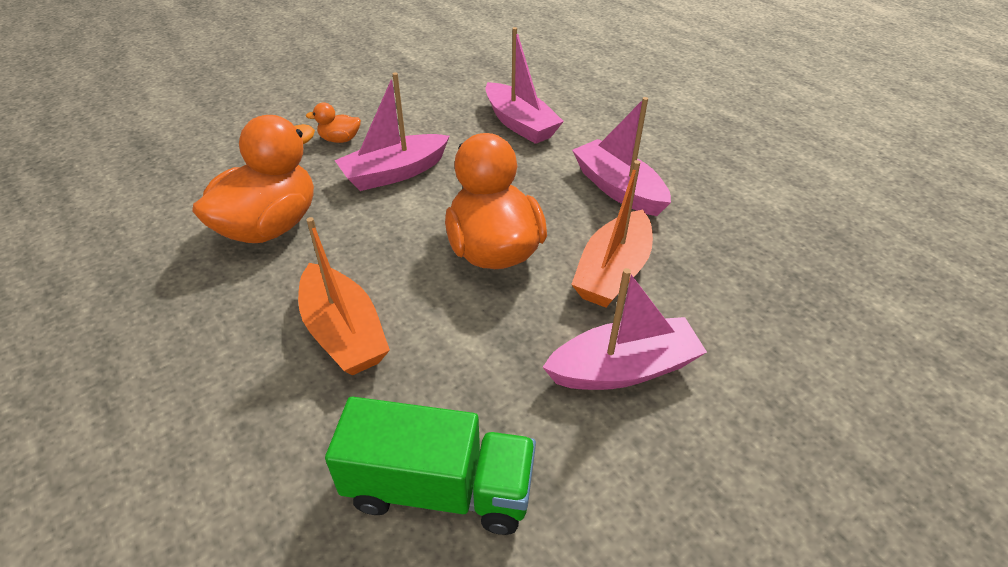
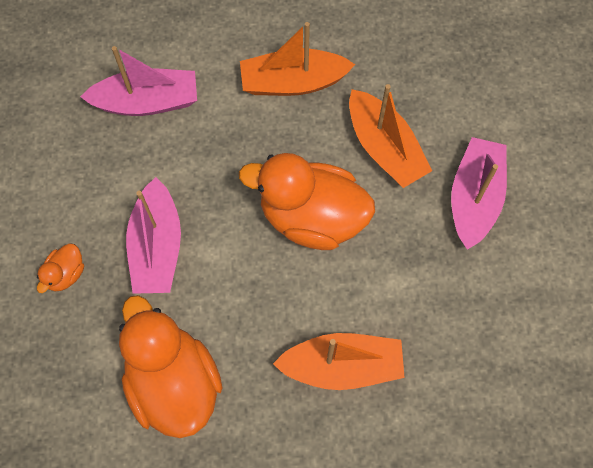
camera: 60 degrees left, 25 degrees up
green truck [325,396,536,535] -> none
pink boat [572,97,671,216] -> orange boat [240,22,356,96]

